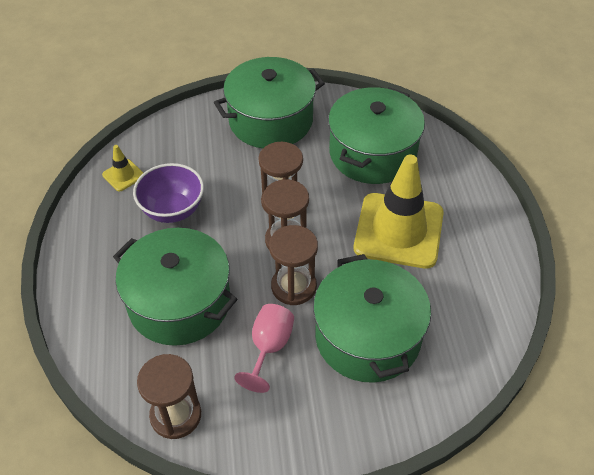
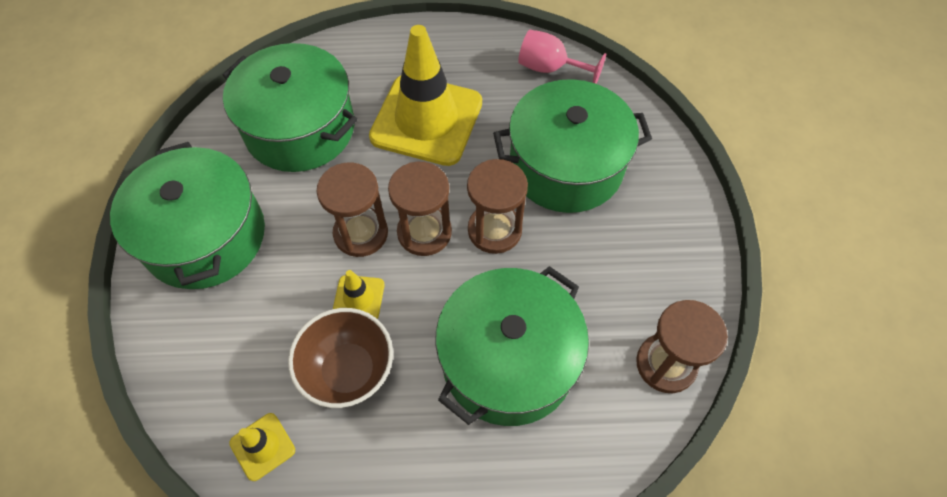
camera: 85 degrees left, 10 degrees up
purple bowl [133,163,204,223] -> brown bowl [288,308,393,408]
pink goblet [234,304,294,393] -> pink goblet moved to [518,30,606,84]
none -> yellow traffic cone [333,270,384,319]

